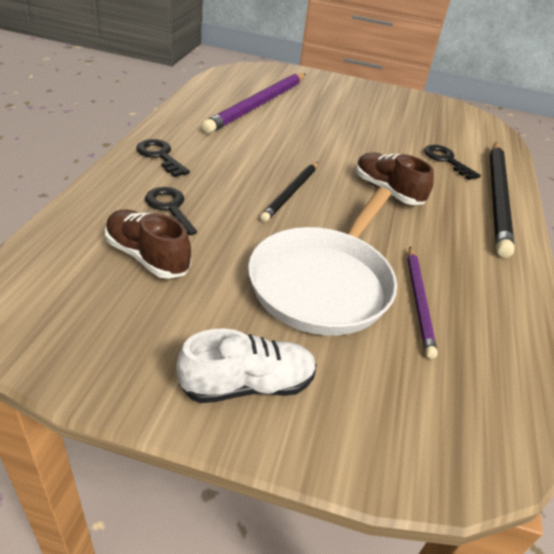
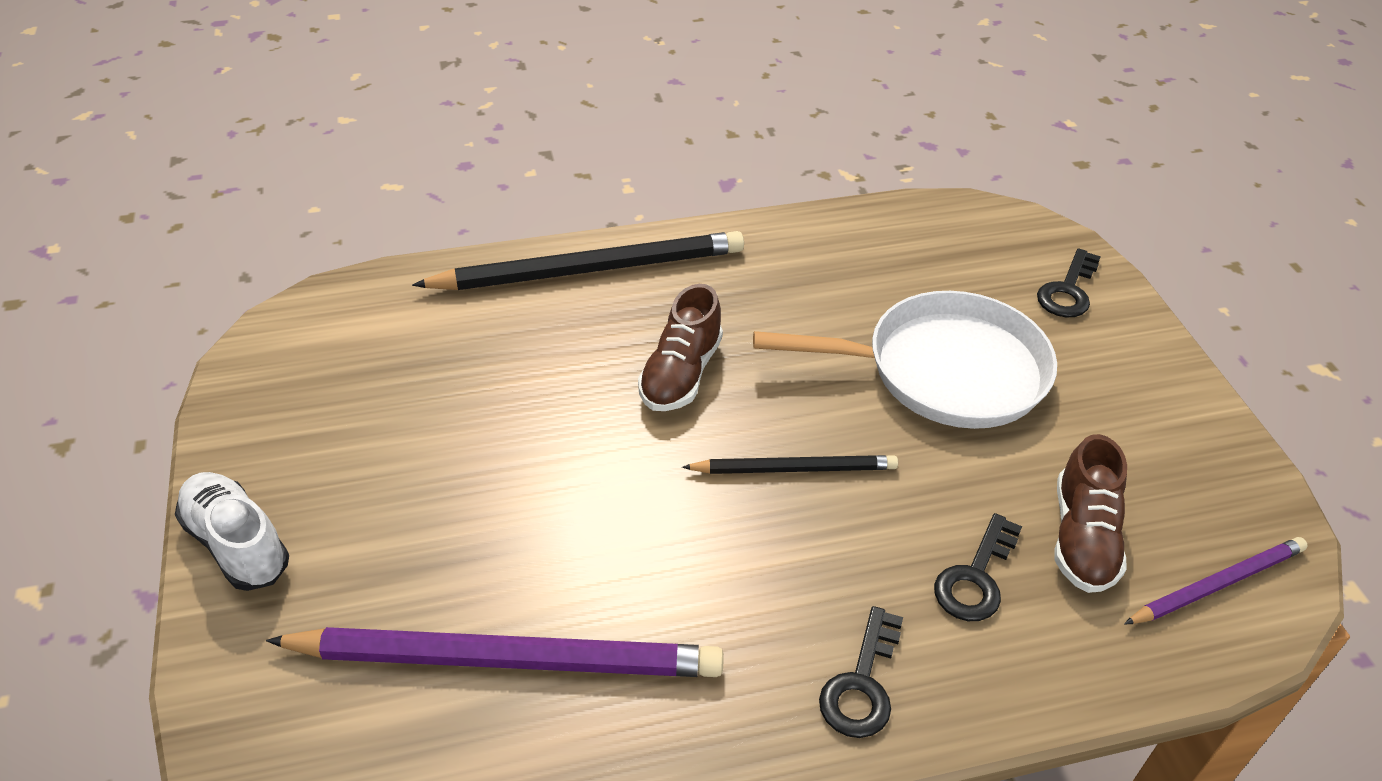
camera: 115 degrees left, 5 degrees up
white shoe [176,329,317,403] -> white shoe moved to [175,472,289,591]
purple pencil [407,247,438,359] -> purple pencil moved to [1124,537,1308,624]
black key [424,145,481,180] -> black key moved to [1037,249,1101,317]

